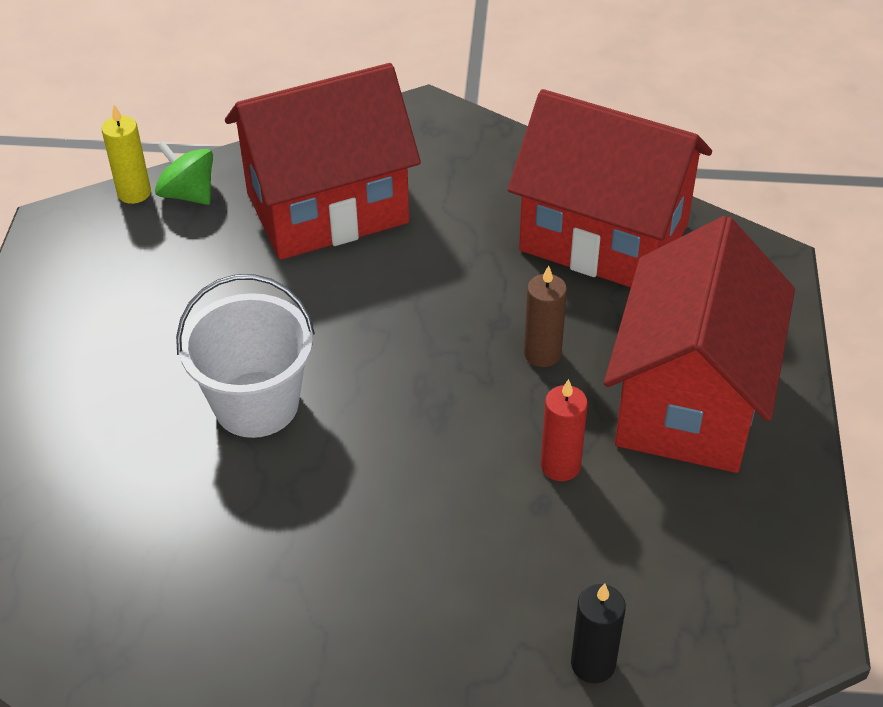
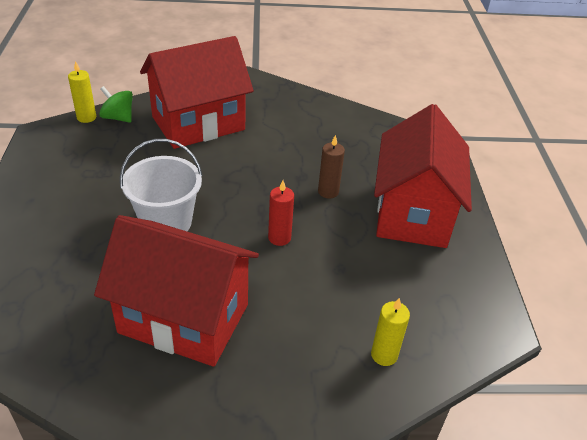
camera: 10 degrees left, 5 degrees down
red house [508,89,712,287] -> red house moved to [94,215,259,367]
red candle [541,379,588,481] -> red candle moved to [268,180,294,246]
black candle [571,583,626,683] -> yellow candle [371,298,410,366]

